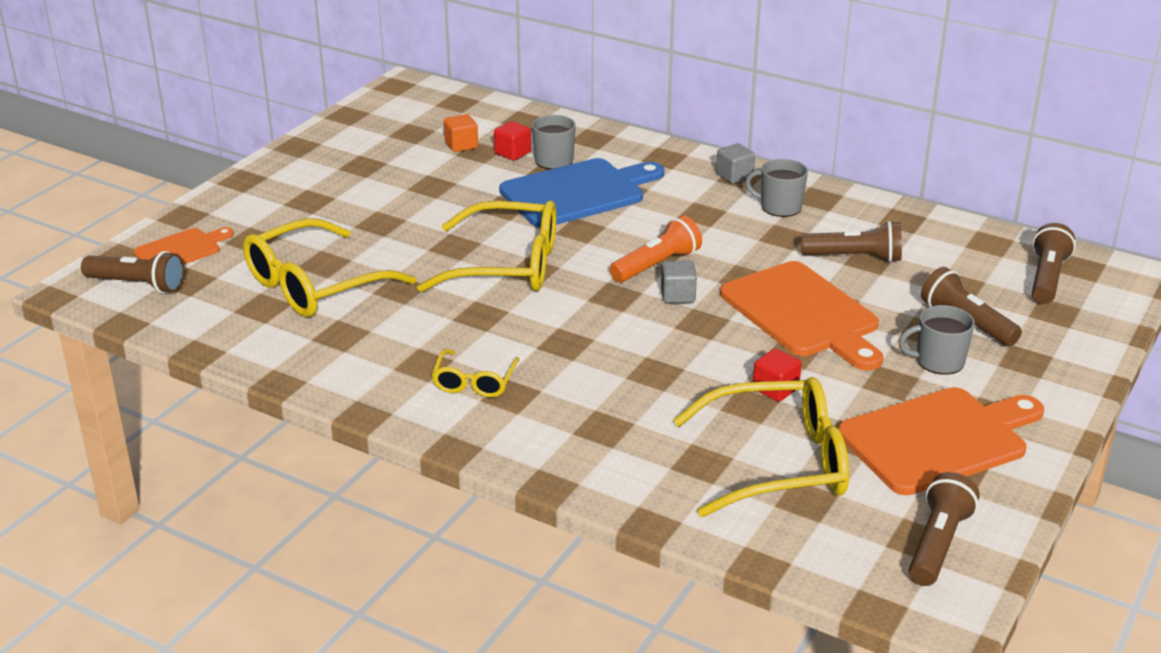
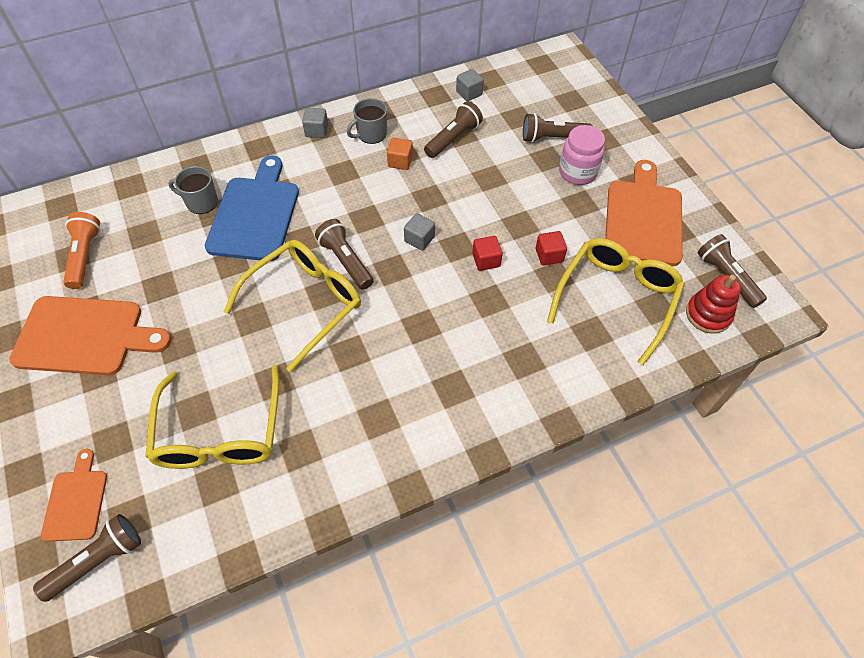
camera: 55 degrees left, 25 degrees up
yellow glasses [432,349,519,397] -> none
orange cube [444,114,478,152] -> orange cube moved to [387,138,413,170]
red cube [494,121,531,161] -> red cube moved to [472,236,503,271]
orange flashlight [610,215,702,282] -> orange flashlight moved to [64,212,100,289]
orange cutting board [720,261,883,370] -> orange cutting board moved to [9,296,171,375]
grey mug [898,305,975,375] -> pink jar [559,125,605,185]
brown flashlight [1032,223,1076,304] -> brown flashlight moved to [315,219,374,290]
none -> grey cube [456,69,484,101]
none -> red stacking toy [686,275,741,334]

